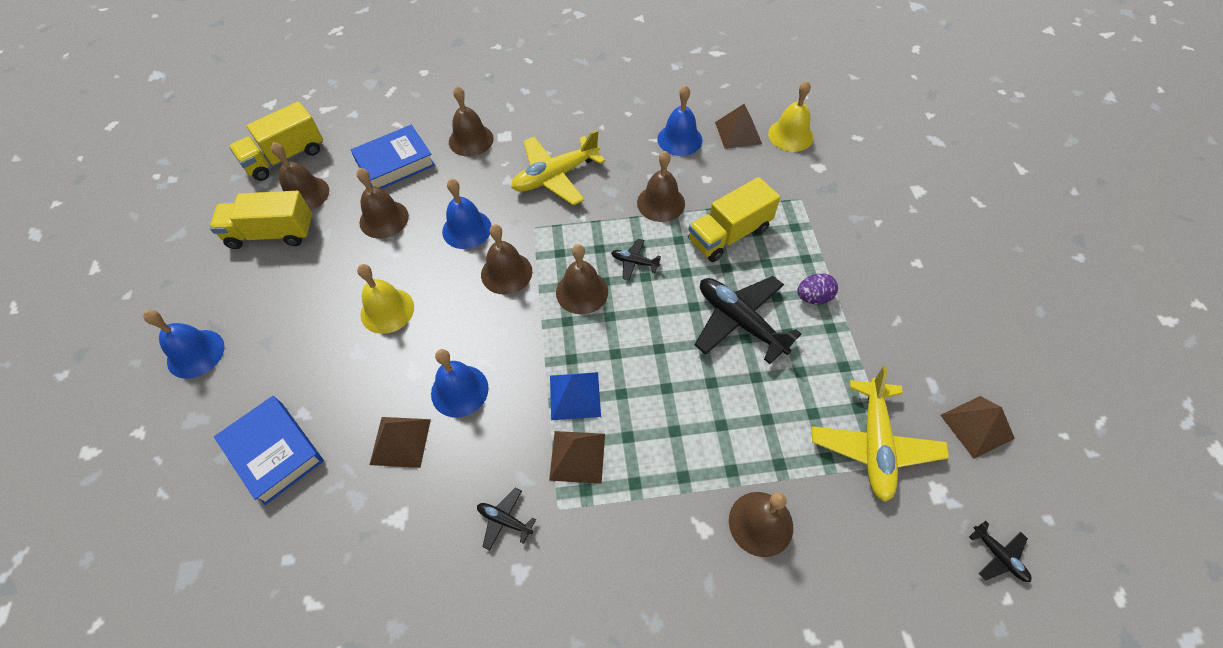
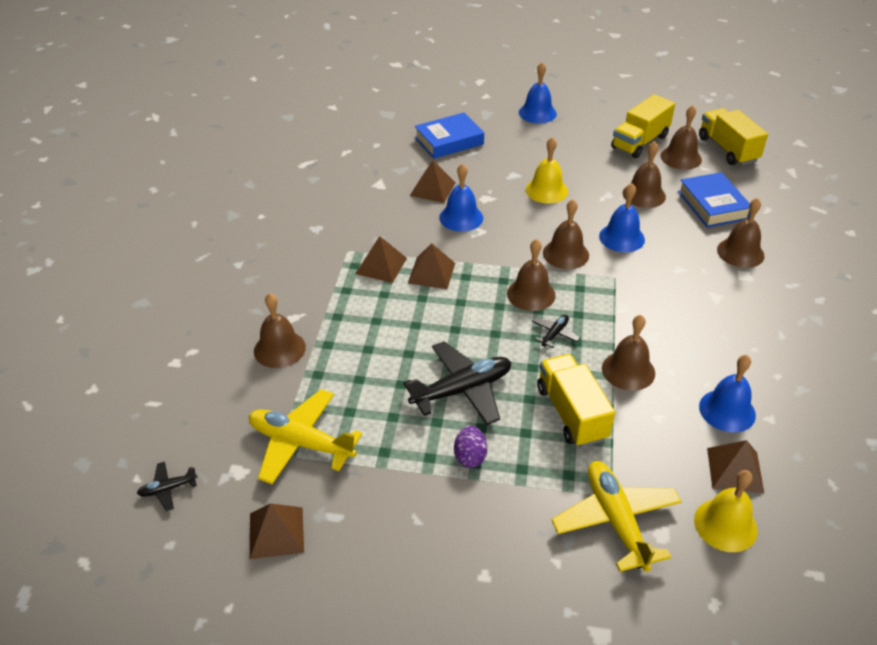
camera: 105 degrees right, 15 degrees down
yellow truck [210,191,313,249] -> yellow truck turned 150 degrees counterclockwise [611,94,675,158]
black plane [477,488,536,551] -> none
yellow plane [511,130,606,206] -> yellow plane moved to [552,461,682,572]
blue pyramid [550,372,601,420] -> brown pyramid [408,243,455,289]

